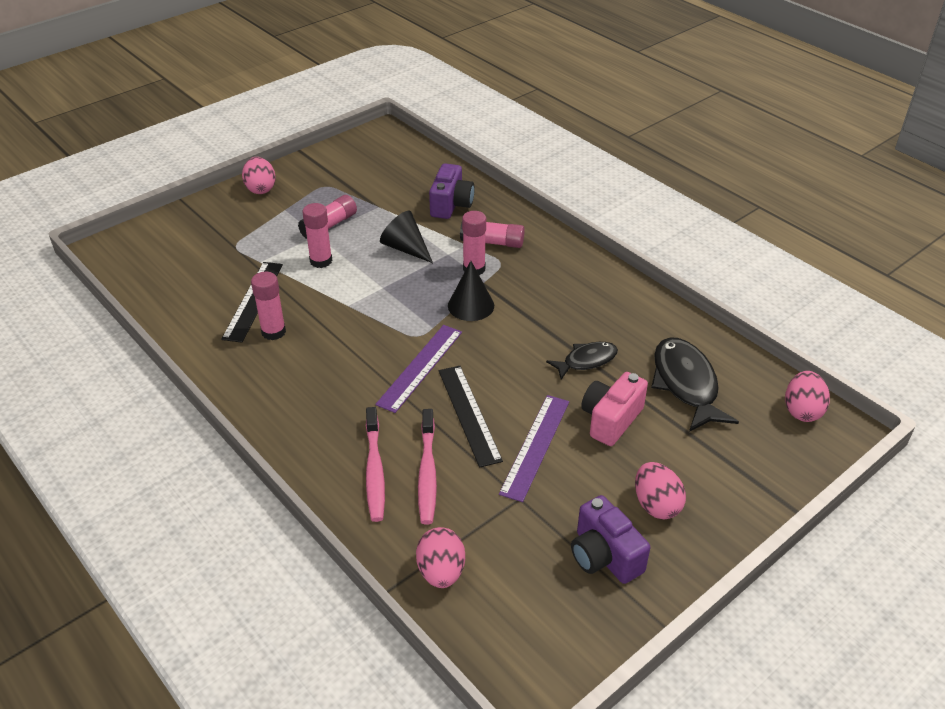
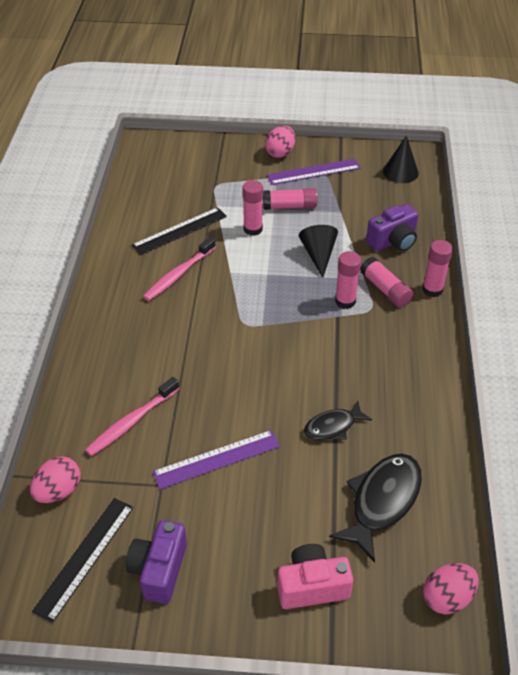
camera: 45 degrees right, 5 degrees up
pink glue stick [251,272,286,340] -> pink glue stick moved to [422,240,453,297]
pink toothbrush [366,407,385,522] -> pink toothbrush moved to [143,237,216,301]
purple ruler [375,325,462,413] -> purple ruler moved to [267,159,361,185]
black ruler [439,366,503,468] -> black ruler moved to [32,498,134,623]
black cone [448,261,494,321] -> black cone moved to [383,136,419,183]
black fish [546,342,618,380] -> black fish turned 135 degrees clockwise [304,401,372,440]
pink camera [581,372,648,446] -> pink camera moved to [277,544,353,609]
pink egg [635,462,686,519] -> none

